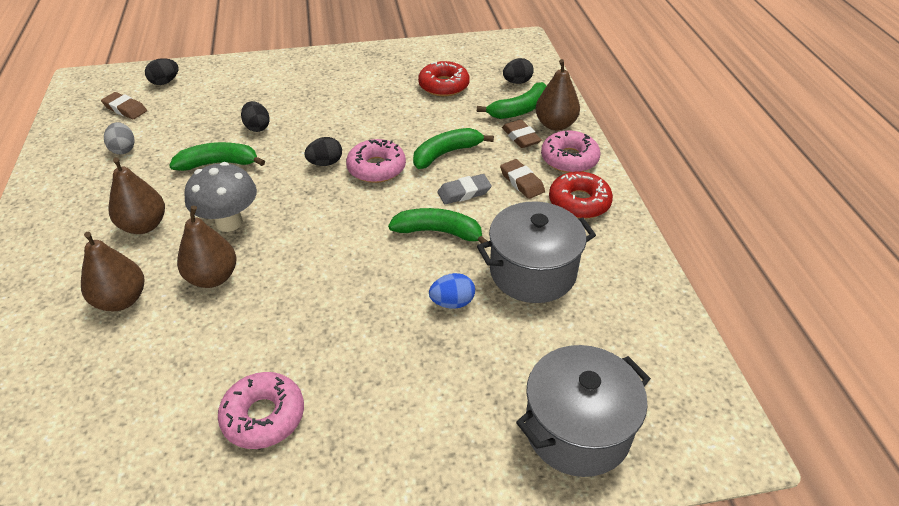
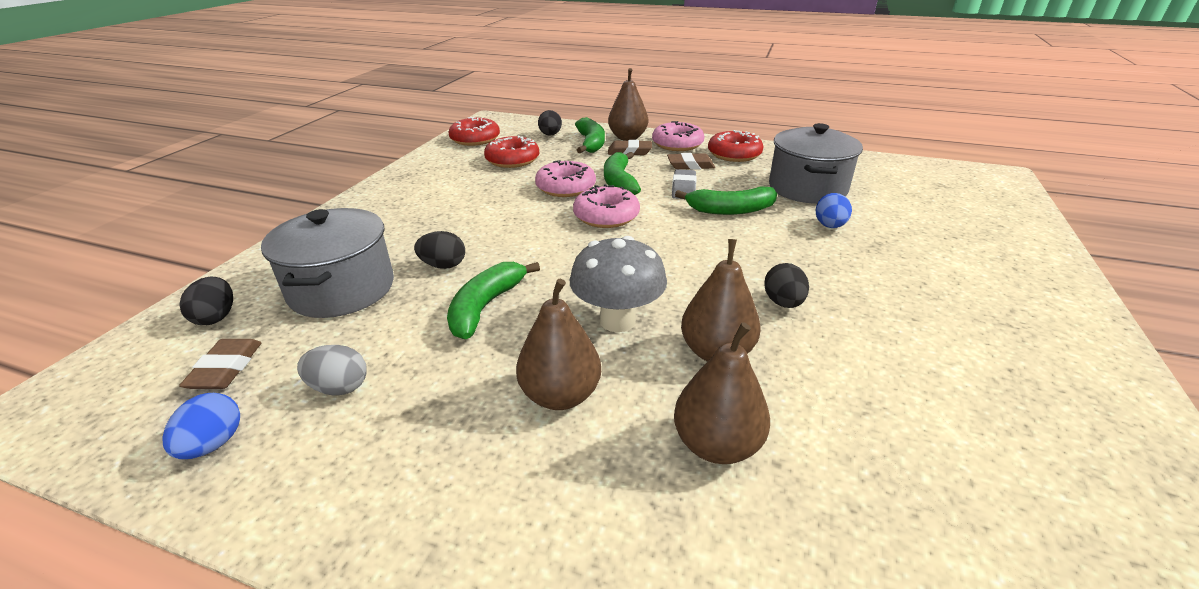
camera: 60 degrees left, 10 degrees down
brown eraser [101,92,147,119] -> brown eraser turned 60 degrees counterclockwise [179,339,261,389]
pink donut [218,372,304,449] -> pink donut moved to [535,160,596,197]
black egg [304,137,342,166] -> black egg moved to [764,263,809,308]
green banana [388,208,487,248] -> green banana turned 135 degrees counterclockwise [675,186,777,215]
grey pot [516,345,651,477] -> grey pot moved to [261,208,394,318]
none -> blue egg [162,393,240,459]
none -> red donut [449,117,500,146]

